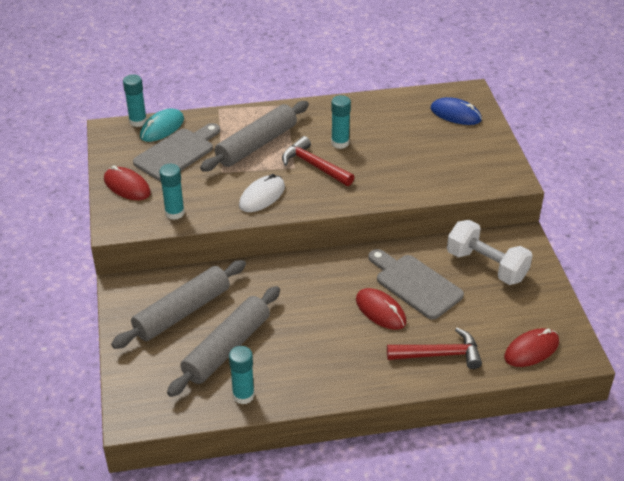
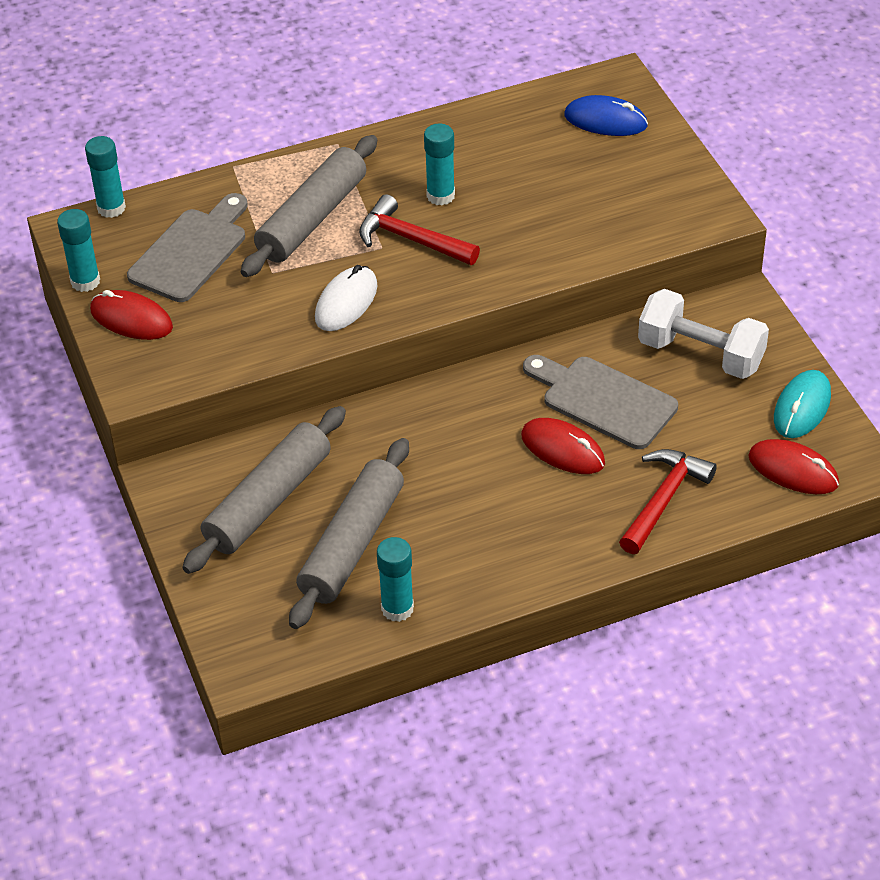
camera: 10 degrees left, 5 degrees up
turquoise mouse [140,109,184,142] -> turquoise mouse moved to [774,370,831,438]
turquoise glue stick [159,164,185,220] -> turquoise glue stick moved to [57,209,100,292]
red hammer [387,328,482,369] -> red hammer turned 45 degrees counterclockwise [619,449,717,554]
red mouse [504,328,559,367] -> red mouse turned 75 degrees clockwise [748,439,839,494]

